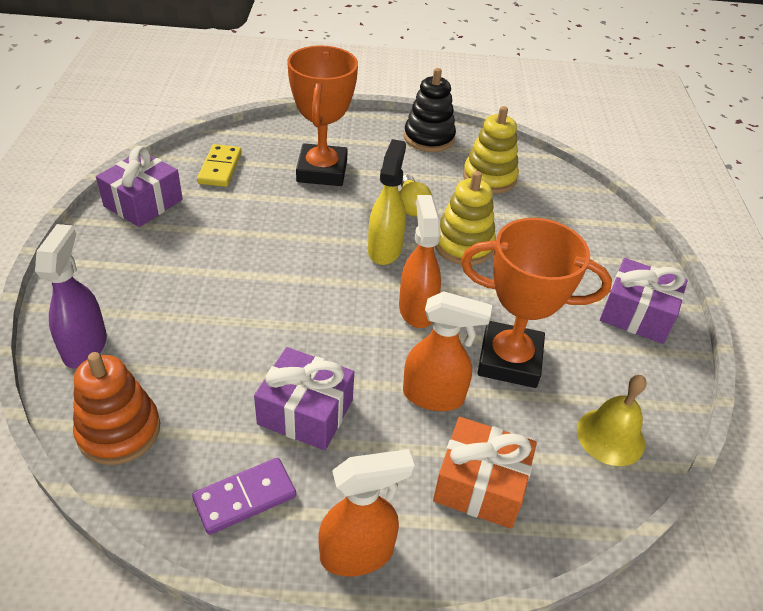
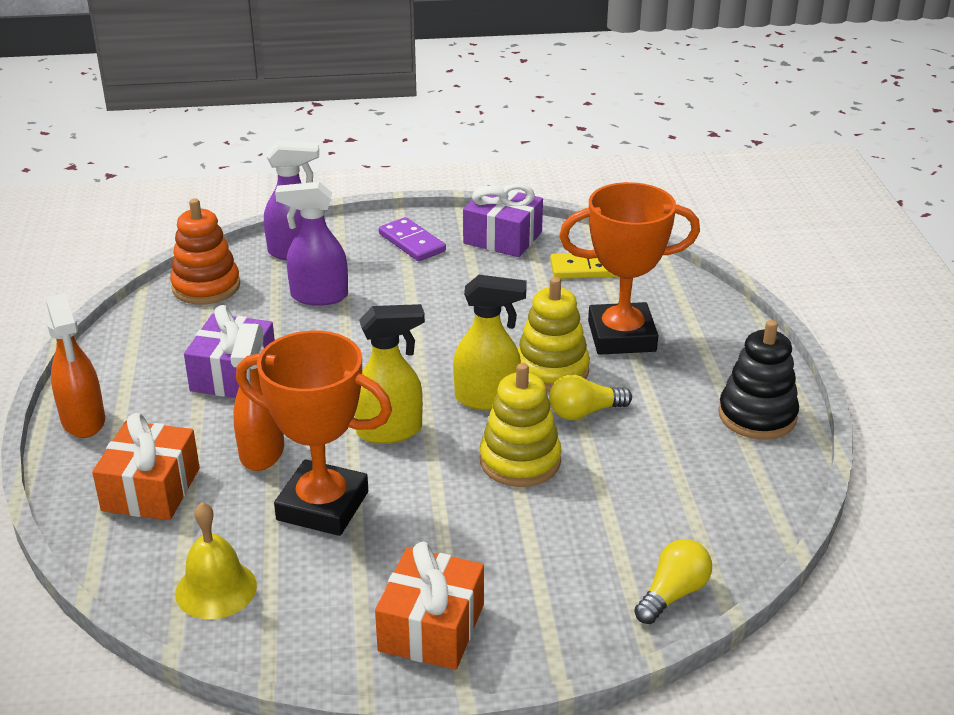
camera: 85 degrees right, 10 degrees down
purple domino [192,458,296,535] -> purple domino moved to [379,217,446,261]
orange spray bottle [399,195,441,328] -> yellow spray bottle [354,304,425,444]
orange trophy [461,218,612,388] -> orange trophy turned 75 degrees counterclockwise [236,331,392,536]
yellow stacking toy [463,106,519,194] -> yellow stacking toy moved to [518,277,590,392]
purple gift [600,258,688,344] -> orange gift [375,542,484,670]
none -> purple spray bottle [275,182,348,306]
none -> yellow light bulb [634,539,712,624]

